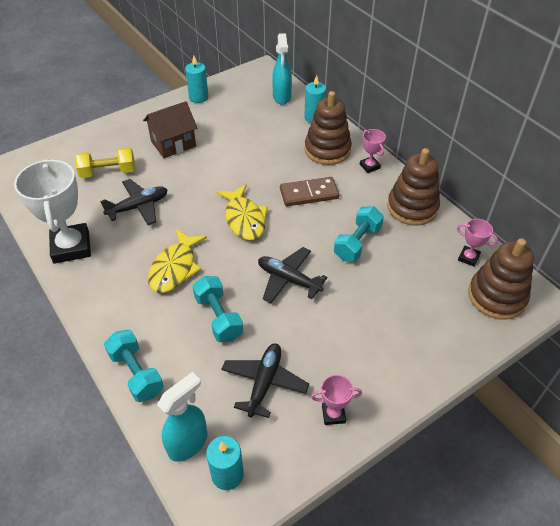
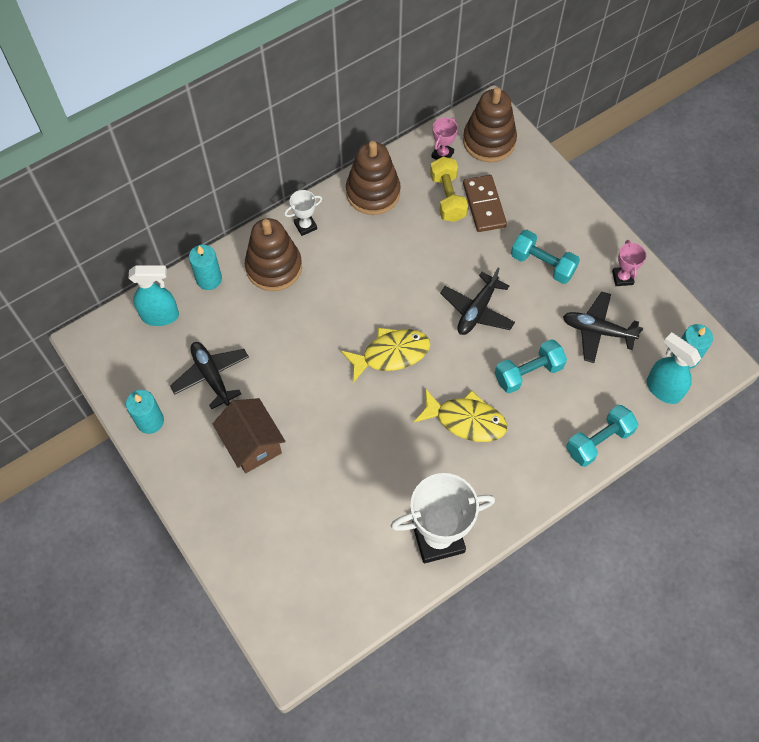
camera: 90 degrees left, 15 degrees up
yellow dumbbell [75,147,135,178] -> yellow dumbbell moved to [430,157,468,222]
black plane [100,179,167,225] -> black plane moved to [170,342,249,409]
brown domino [280,177,339,206] -> brown domino moved to [463,175,507,232]
turquoise dumbbell [334,206,384,262] -> turquoise dumbbell moved to [511,230,580,284]
pink trophy [360,129,386,173] -> white trophy [284,190,322,236]

